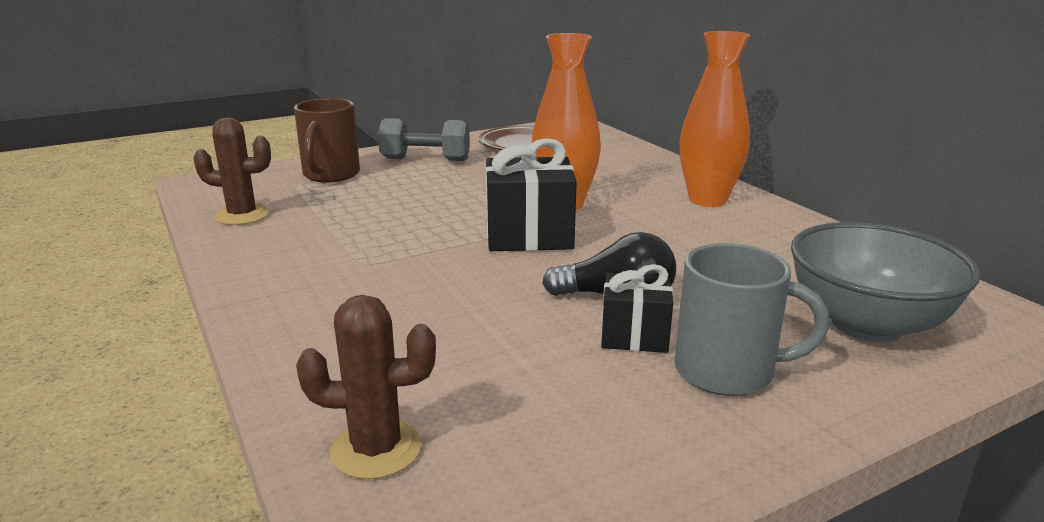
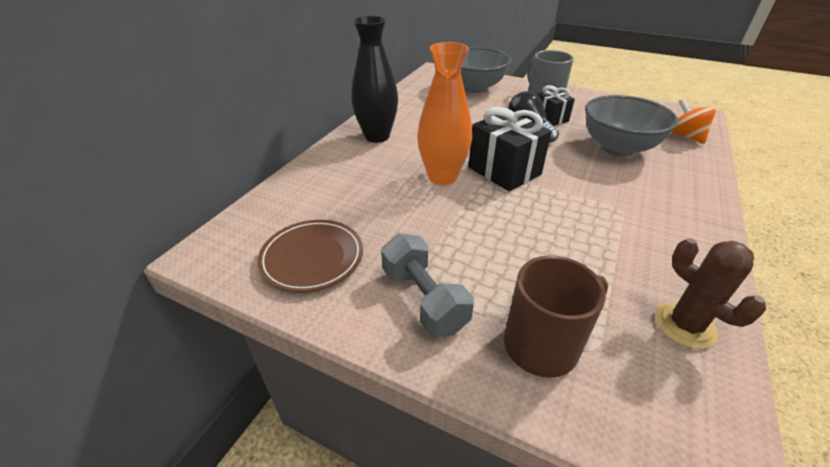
camera: 125 degrees left, 15 degrees up
brown cactus [296,295,436,479] -> orange spinning top [671,99,716,144]
orange vase [680,31,750,207] -> black vase [351,16,398,143]
none -> grey bowl [585,95,678,156]

